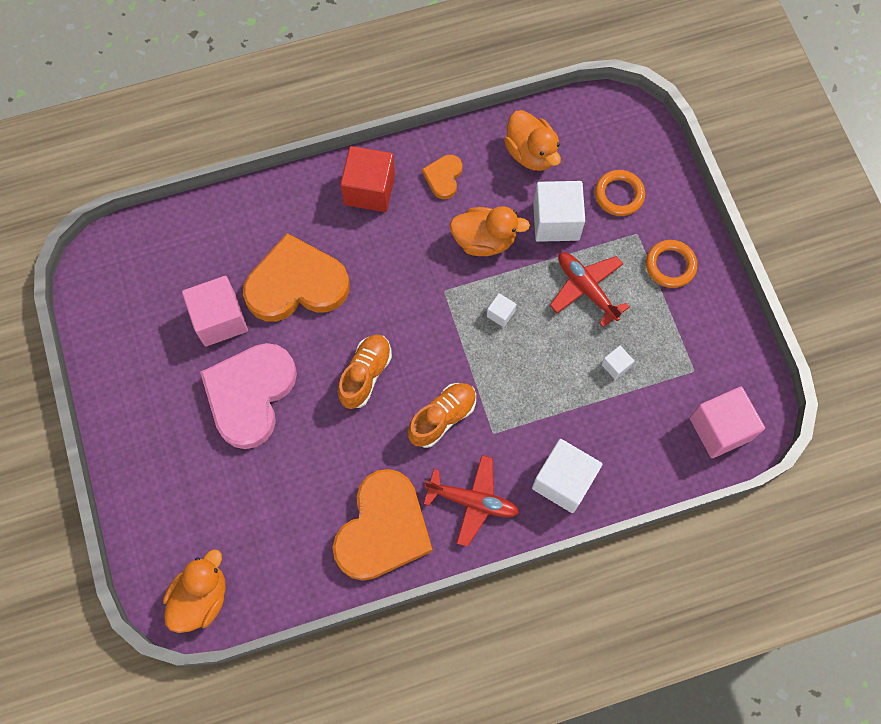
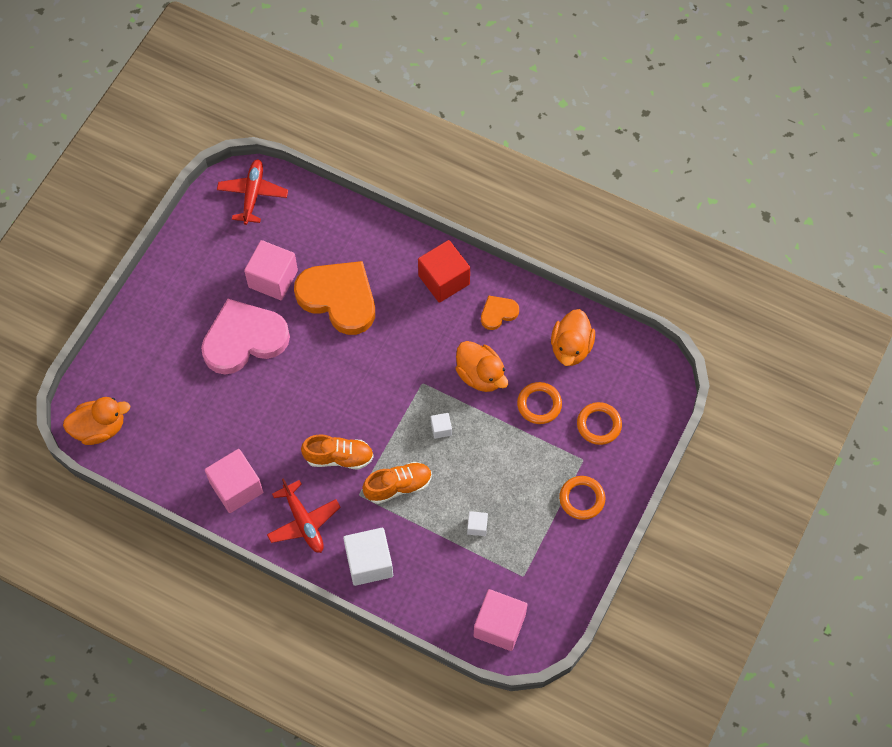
camera: 45 degrees right, 5 degrees down
orange heart [333,469,433,581] -> pink cube [205,449,263,513]
orange shoe [338,334,392,409] -> orange shoe moved to [362,462,432,504]
white cube [533,181,585,242] -> orange ring [517,382,562,424]
red plane [550,252,630,327] -> red plane moved to [217,159,288,225]

